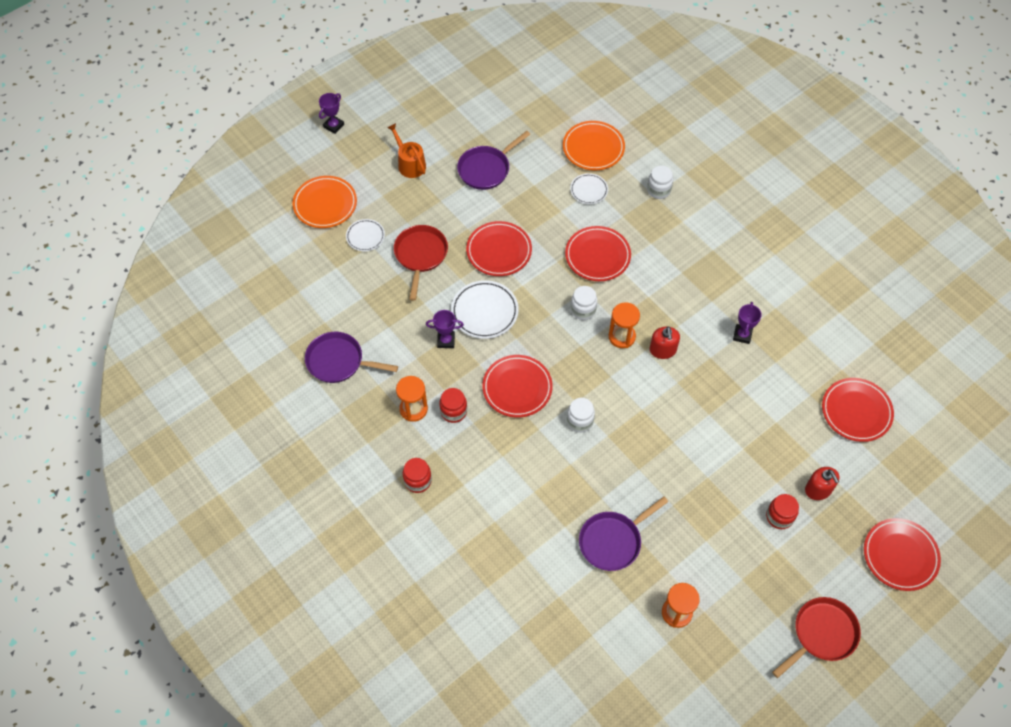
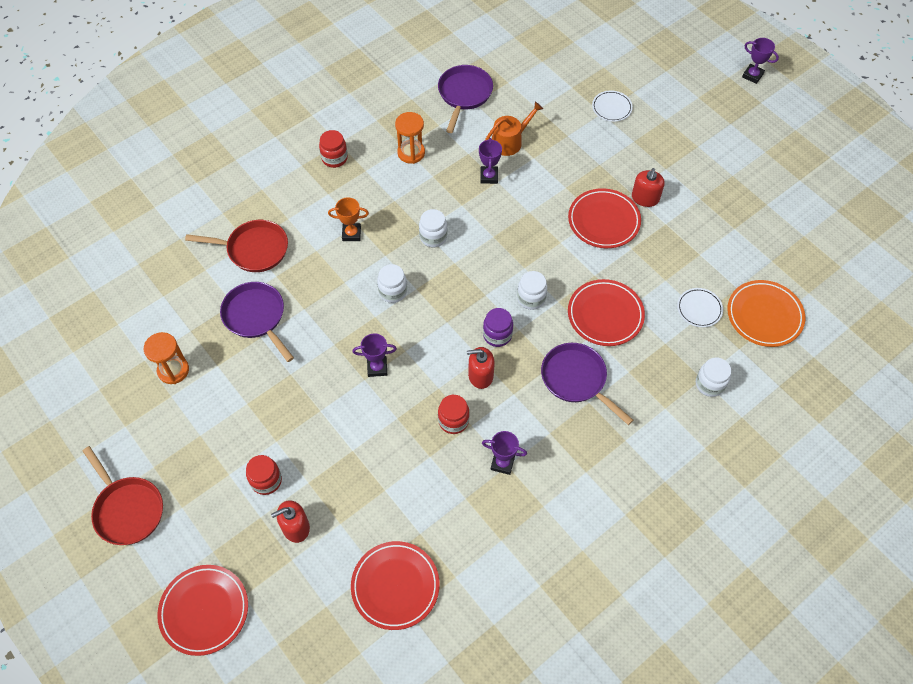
camera: 90 degrees right, 0 degrees up
orange plate [292,176,357,228] -> none
orange watering can [387,123,426,178] -> orange watering can moved to [485,102,543,156]
red pan [394,225,448,301] -> red pan moved to [185,220,288,272]
red jar [439,388,467,423] -> red jar moved to [438,395,469,434]
white plate [451,280,519,339] -> none
purple pan [457,131,531,190] -> purple pan moved to [541,343,633,425]
red plate [482,355,553,418] -> white jar [419,209,447,247]
orange hourglass [609,303,640,348] -> purple jar [483,308,513,347]
none -> orange trophy [328,197,369,241]
none -> purple trophy [353,333,397,377]
none -> red soap dispenser [632,168,665,207]

